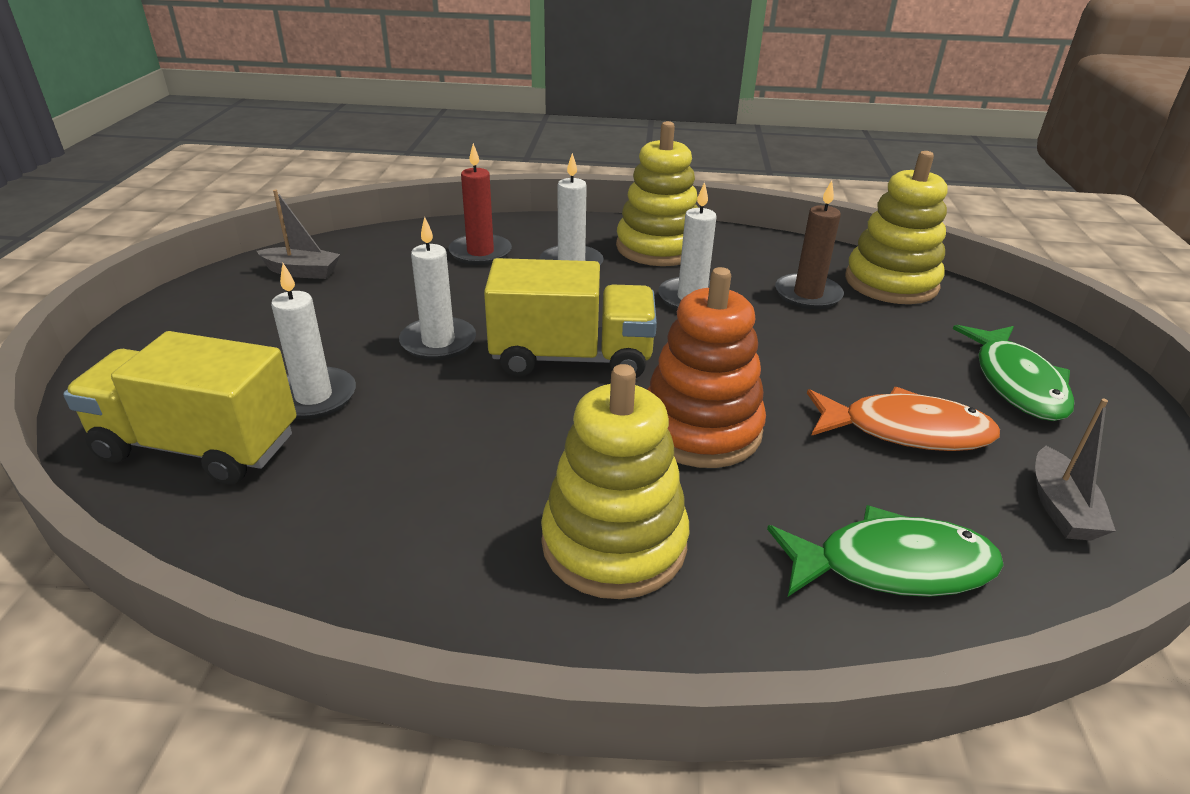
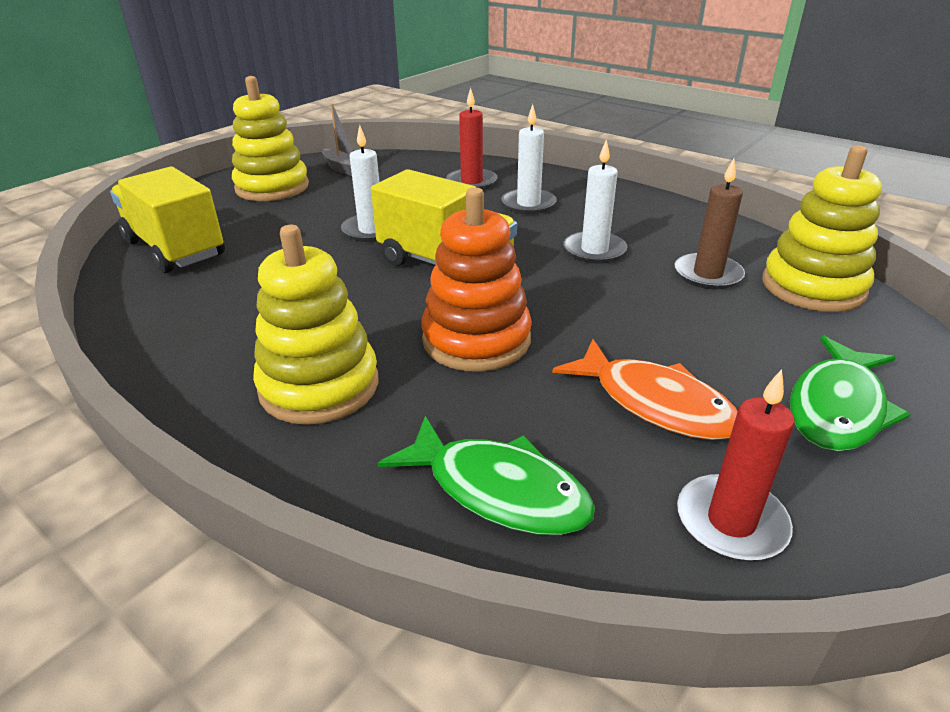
camera: 35 degrees right, 0 degrees up
white candle [271,263,356,419] -> none
yellow stacking toy [616,121,698,266] -> yellow stacking toy moved to [232,76,309,201]
grey boat [1035,399,1116,541] -> red candle [677,369,795,561]

